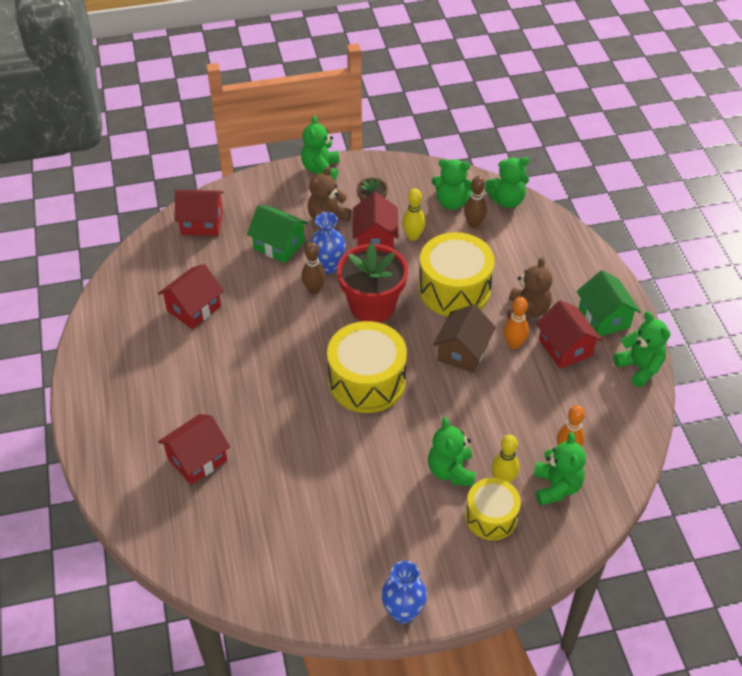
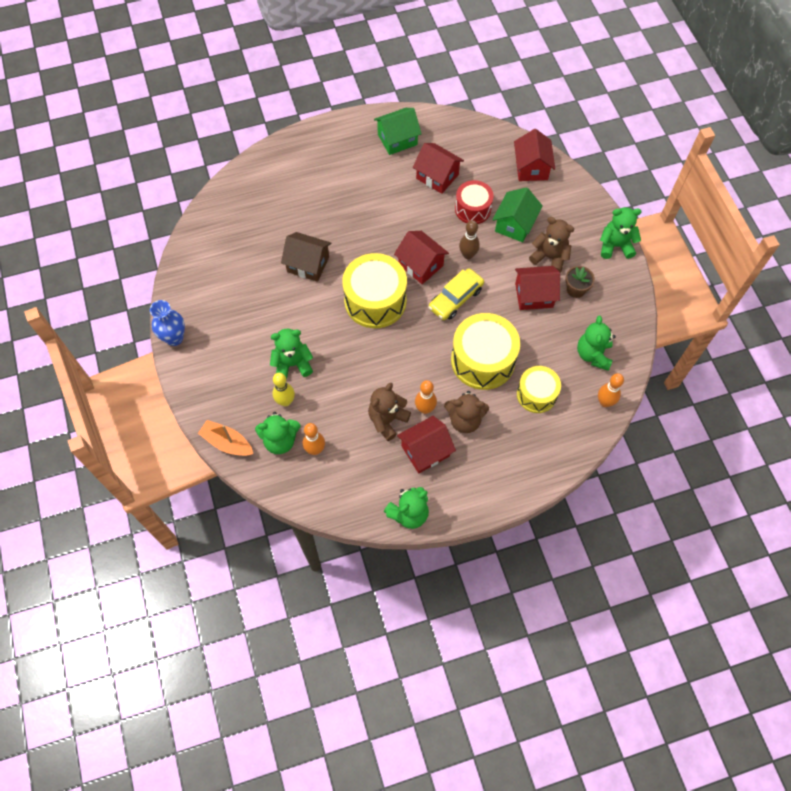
camera: 85 degrees right, 15 degrees up
red house [158,414,230,485] -> red house moved to [394,231,449,284]
blue vase [310,212,345,274] -> none
red flower pot [337,243,408,323] -> yellow car [428,268,484,320]
yellow bowling pin [402,188,425,241] -> none
brown house [433,304,496,373] -> brown house moved to [281,232,331,282]
brown bowling pin [464,176,487,228] -> none
yellow drum [465,478,521,540] -> yellow drum moved to [517,366,561,413]
green teddy bear [485,157,529,208] -> orange bowling pin [598,373,624,407]
green house [577,270,641,336] -> green house moved to [374,108,422,155]
none -> orange boat [198,420,253,456]
none -> brown teddy bear [368,383,411,441]
none -> red drum [455,180,494,224]

